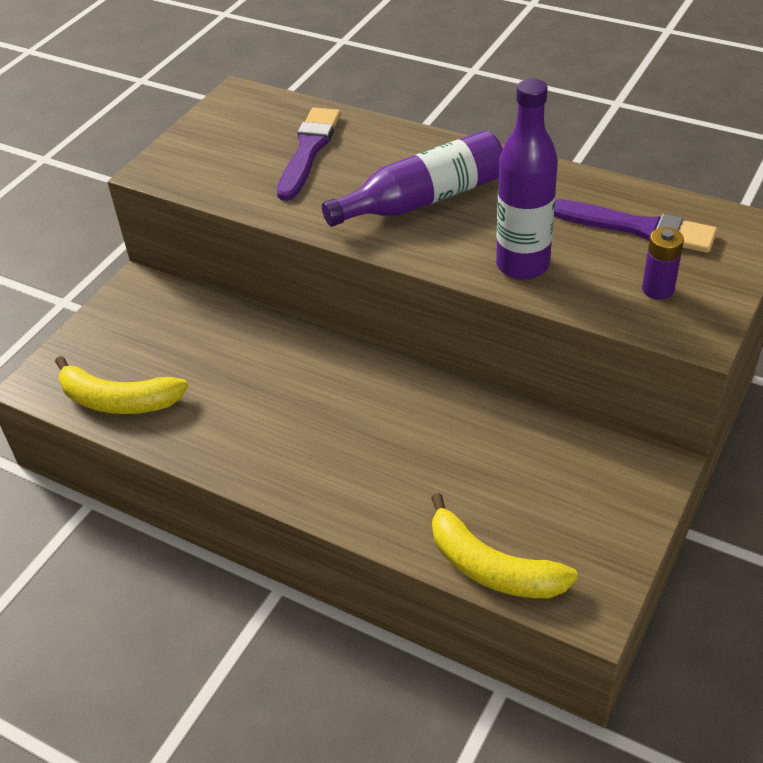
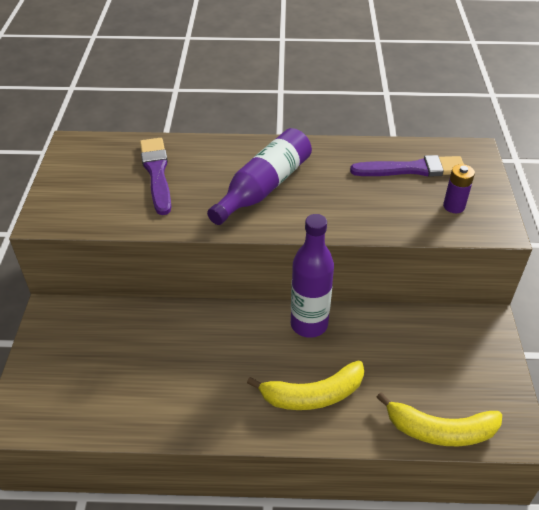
camera: 30 degrees left, 0 degrees up
yellow banana [55,356,188,414] -> yellow banana moved to [247,360,364,410]
purple bottle [496,79,558,279] -> purple bottle moved to [291,214,334,338]

